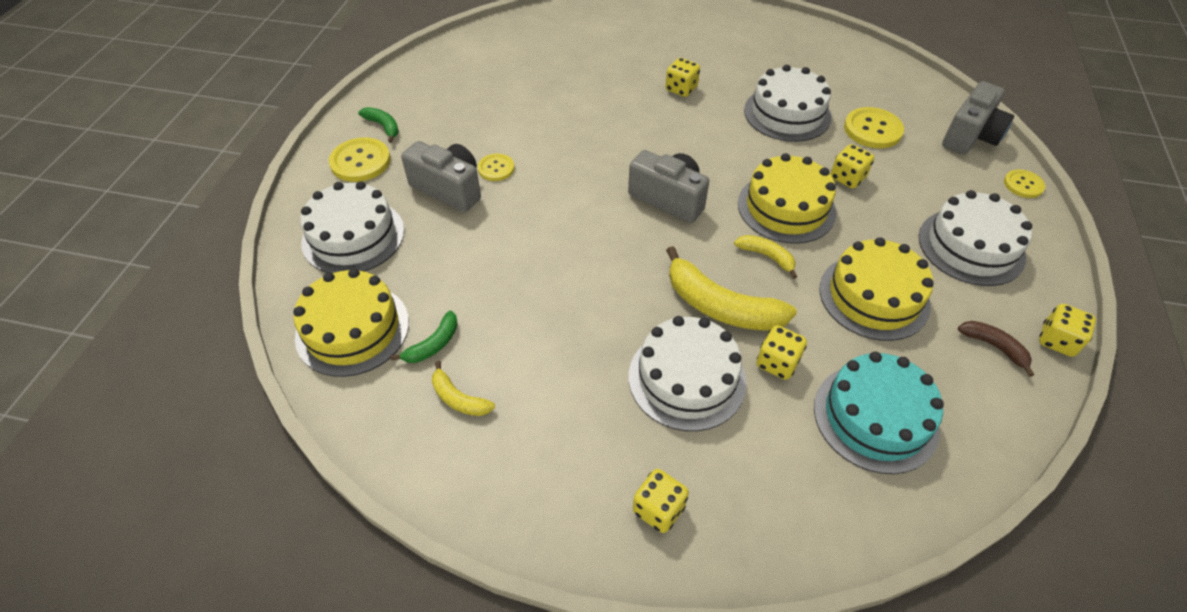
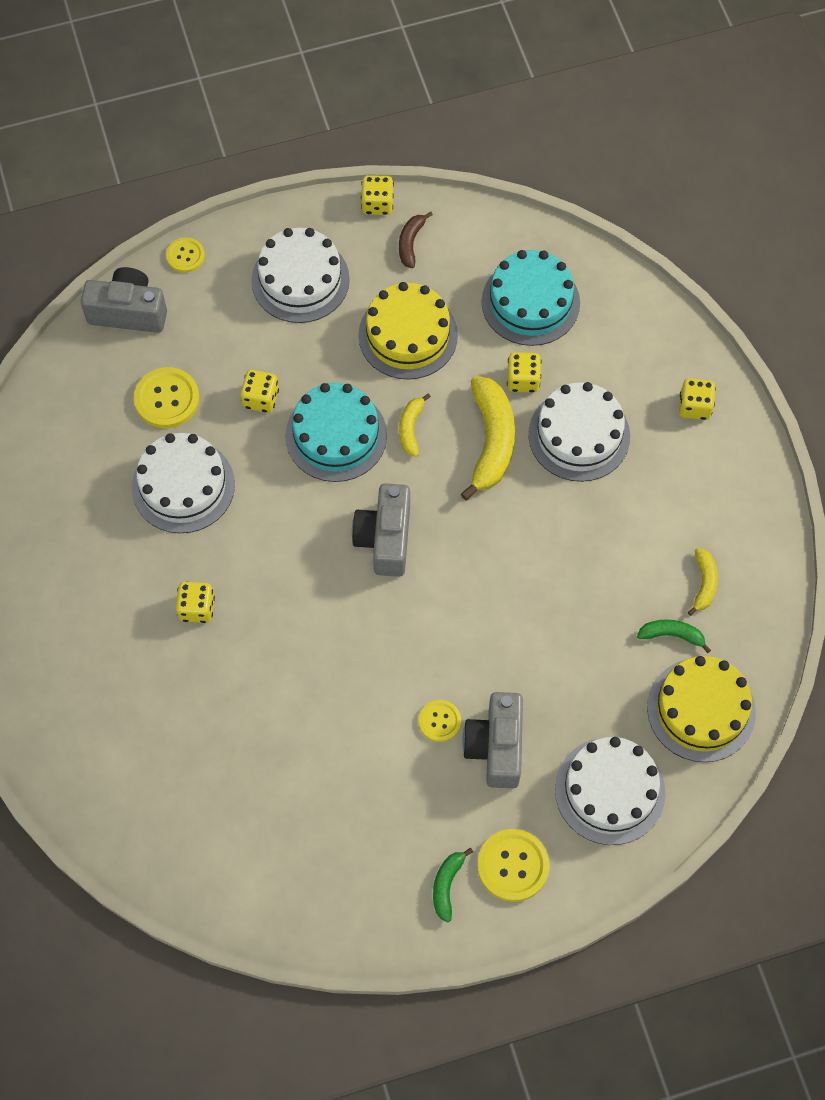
camera: 120 degrees left, 15 degrees up
yellow cake [738,153,836,244] -> turquoise cake [285,383,387,482]

